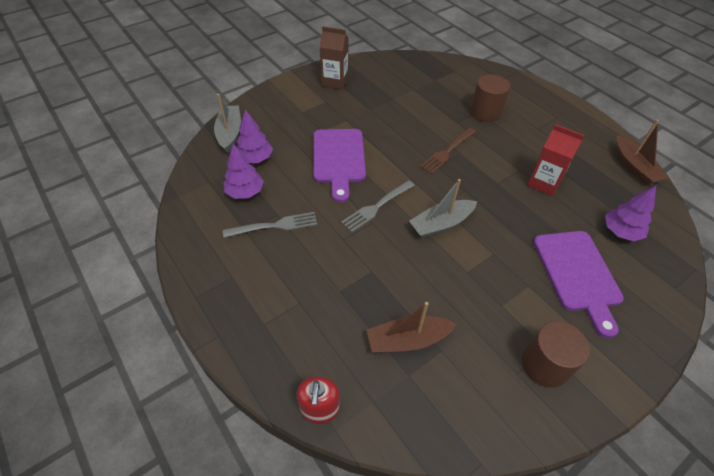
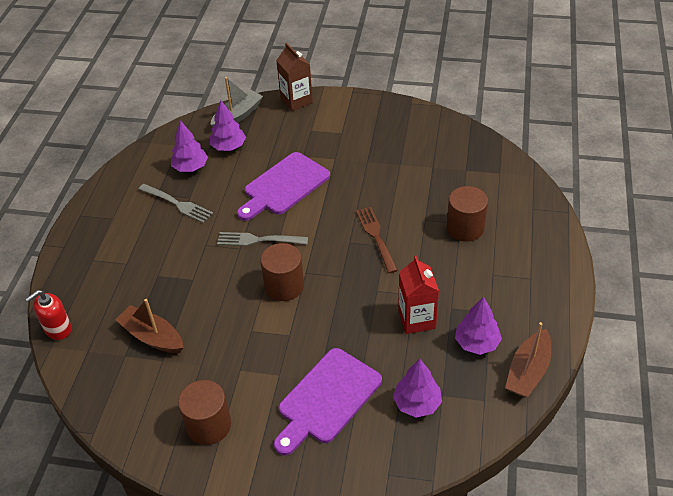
camera: 50 degrees right, 5 degrees down
brown carton [320,26,349,90] -> brown carton moved to [276,43,313,111]
grey boat [409,179,477,238] -> brown cylinder [260,243,304,301]
brown fork [420,127,476,174] -> brown fork turned 75 degrees clockwise [356,207,398,273]
none -> purple tree [455,296,502,355]

